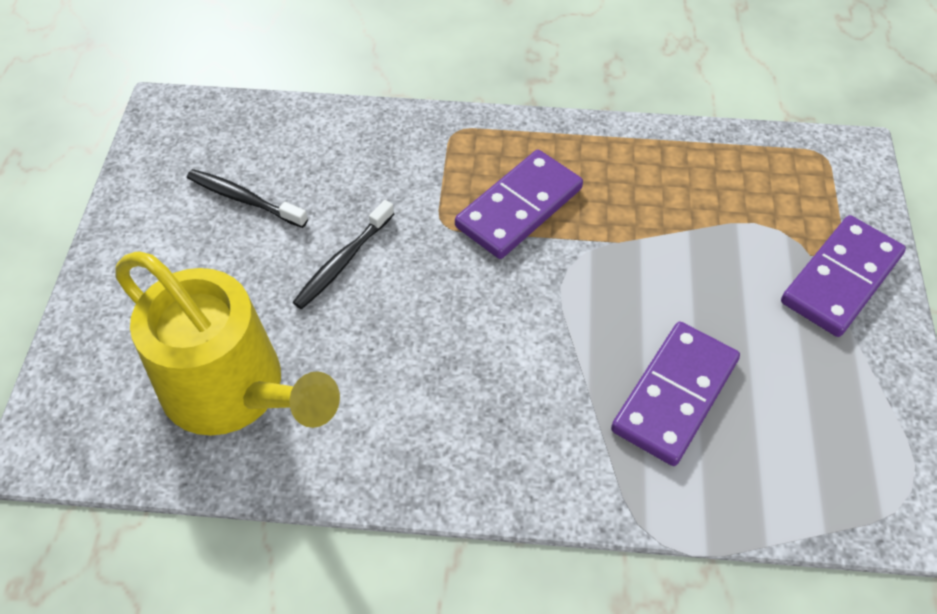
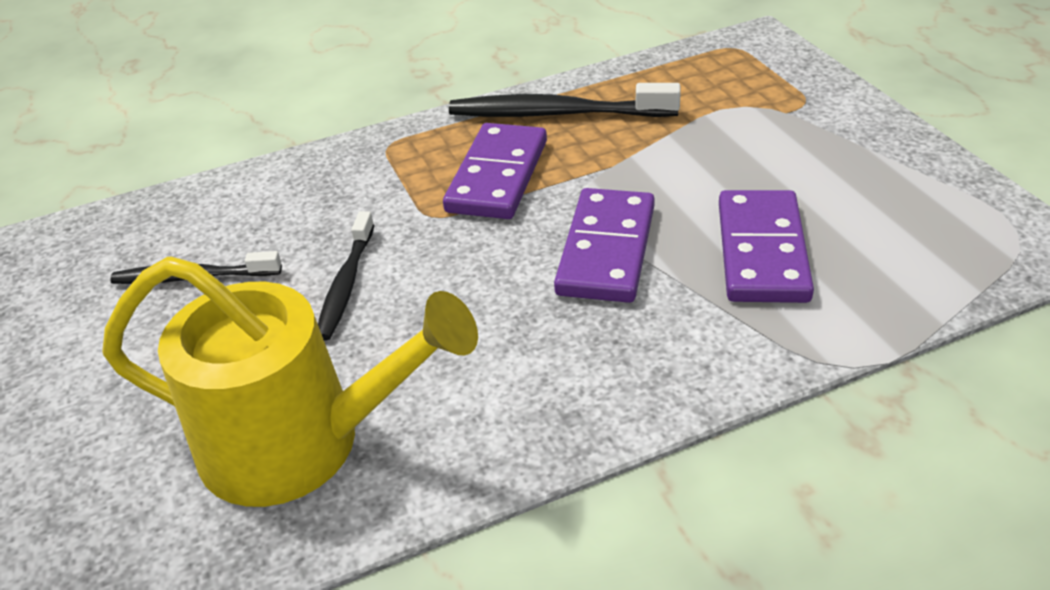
camera: 25 degrees left, 15 degrees down
purple domino [781,215,906,337] -> purple domino moved to [554,188,655,303]
none -> black toothbrush [449,83,681,117]

